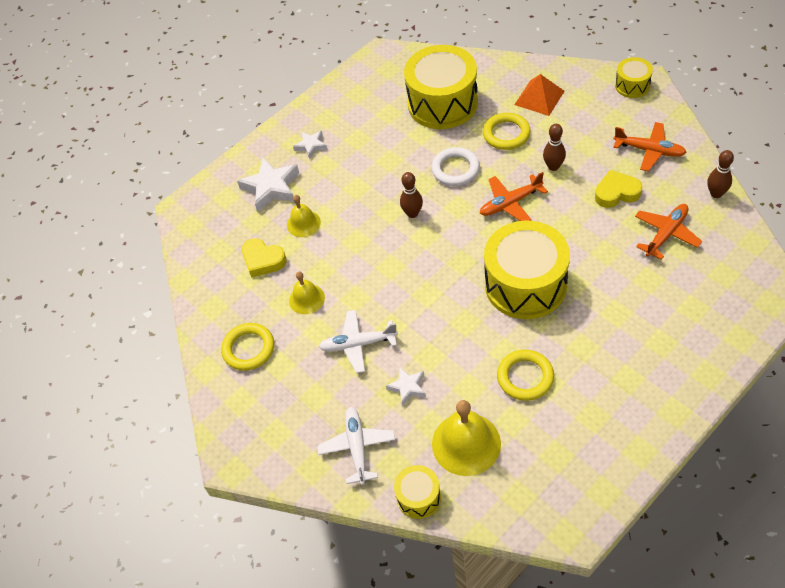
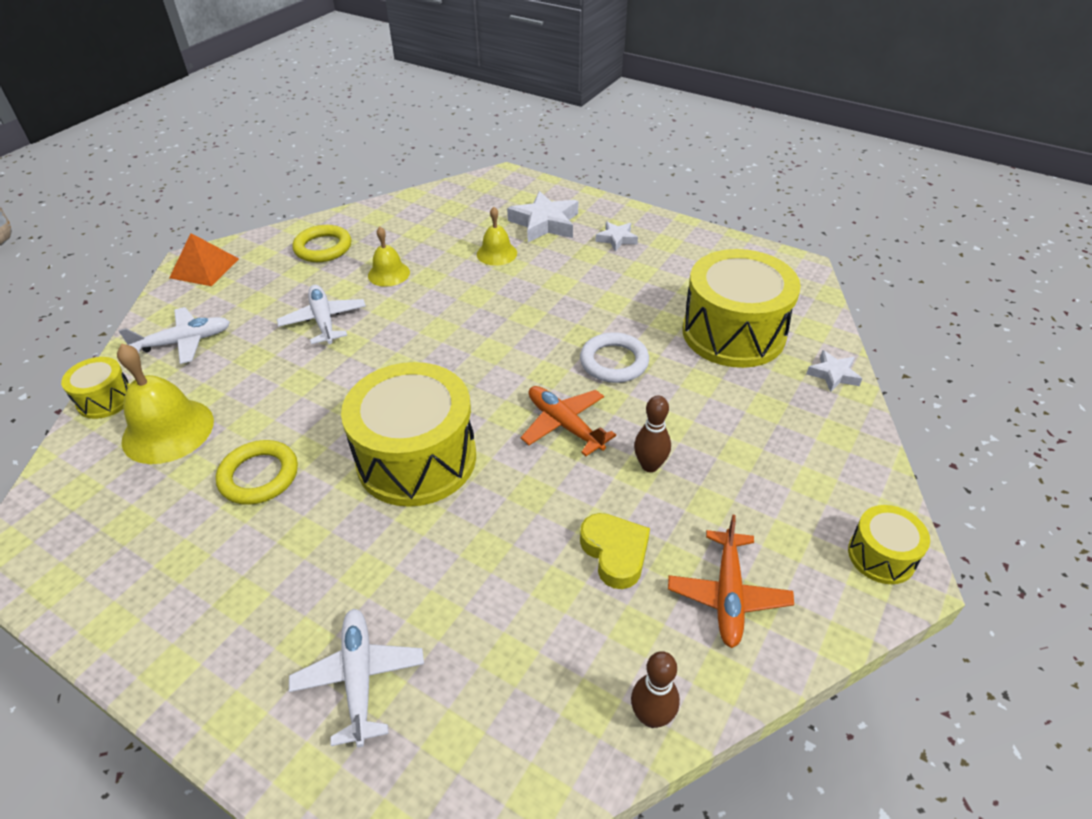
camera: 70 degrees right, 10 degrees down
yellow heart [241,238,286,278] -> none
white star [386,367,426,406] -> white star moved to [807,350,862,392]
brown bowling pin [400,172,423,218] -> none
yellow ring [483,113,531,150] -> none
orange pyramid [514,74,565,116] -> orange pyramid moved to [169,233,239,286]
orange plane [635,204,702,260] -> none
none -> white plane [289,609,424,747]

